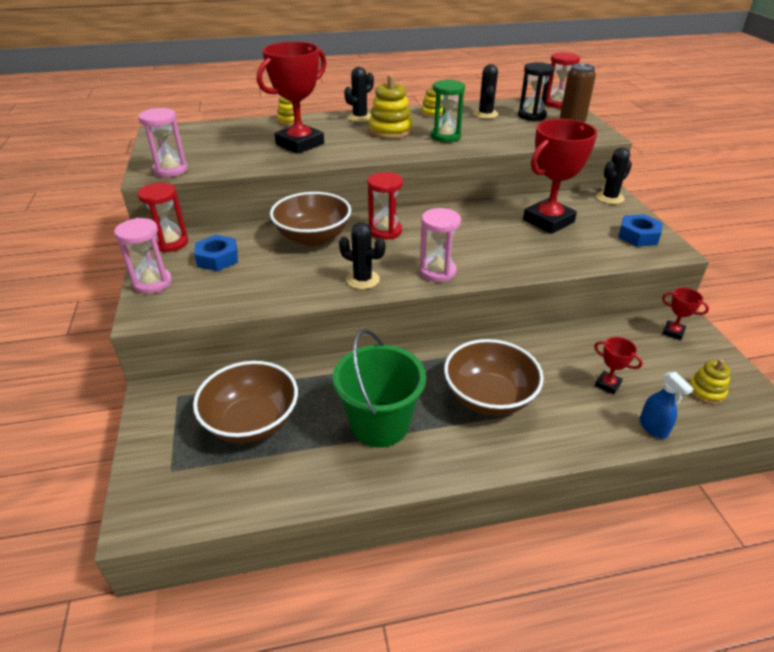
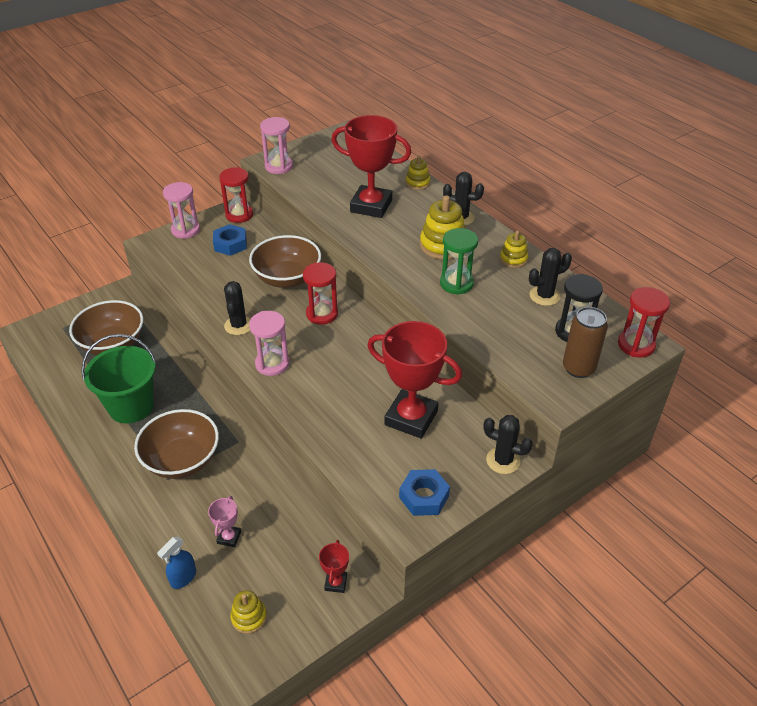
camera: 65 degrees right, 5 degrees up
red trophy [594,337,643,395] -> pink trophy [208,496,241,547]

